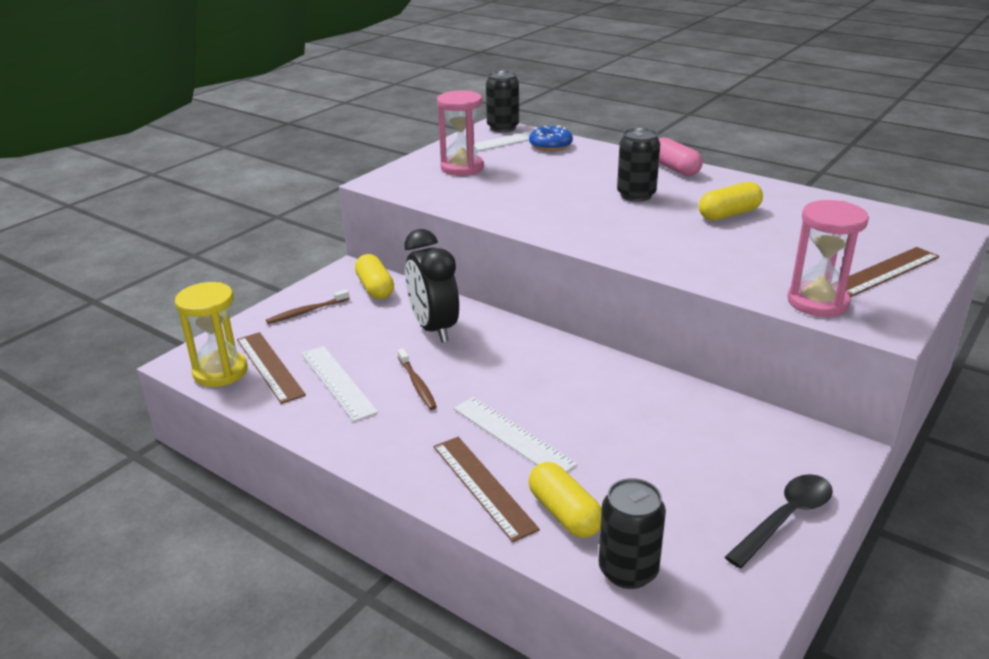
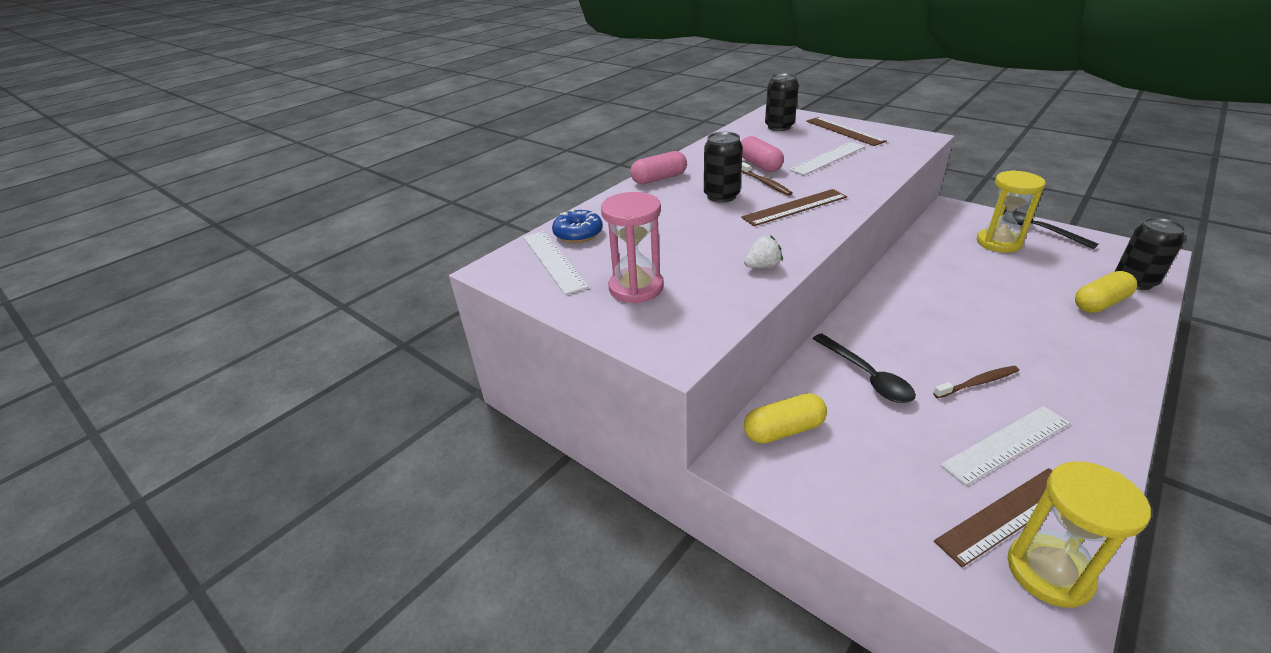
camera: 85 degrees left, 5 degrees up
brown toothbrush [266,289,350,324] -> brown toothbrush moved to [741,162,793,196]
black clock [404,229,459,343] -> black spoon [813,333,916,403]
brown ruler [433,437,540,542] -> brown ruler moved to [741,189,847,226]
white ruler [454,397,578,472] -> white ruler moved to [789,142,866,175]
black can [486,70,519,132] -> black can moved to [765,73,799,131]
yellow capsule [699,182,763,221] -> pink capsule [741,136,784,172]
pink hourglass [787,200,869,317] -> none
none -> white strawberry [744,236,783,268]
none -> yellow hourglass [977,170,1046,253]

